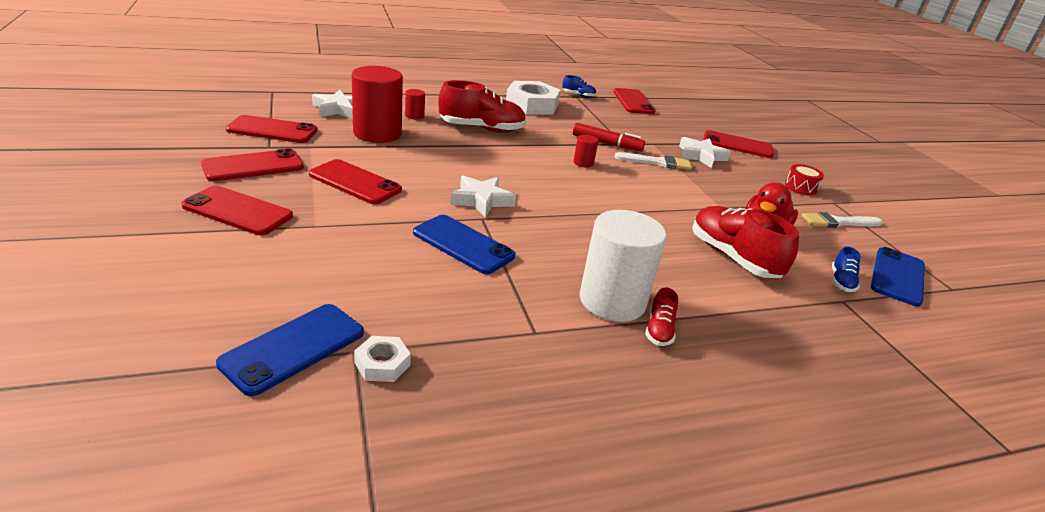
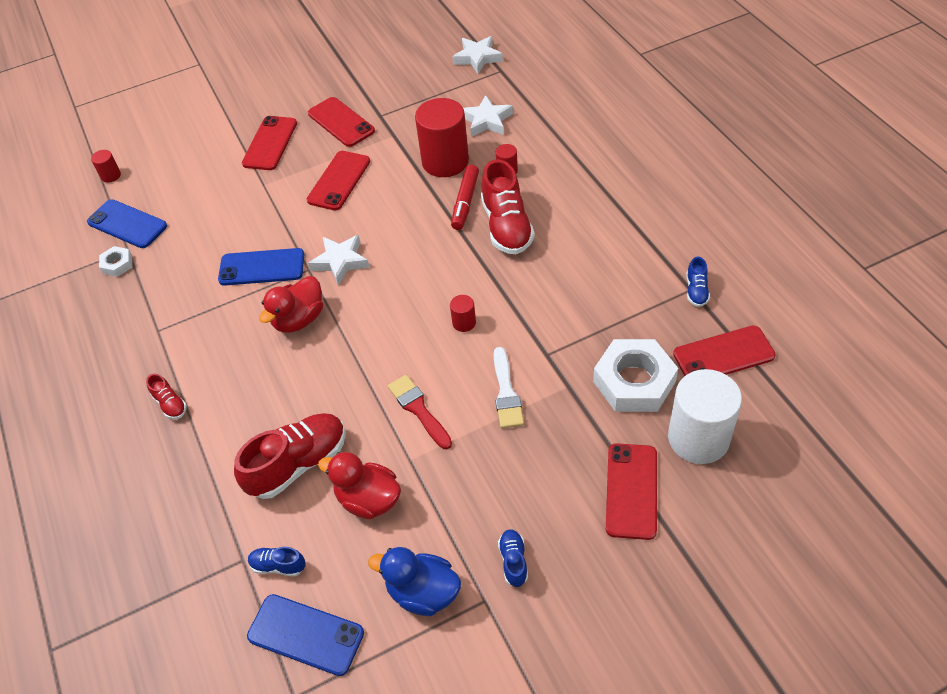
camera: 90 degrees right, 20 degrees up
red phone [226,115,318,143] -> none
blue phone [413,215,515,274] -> blue phone turned 60 degrees clockwise [218,248,304,286]
white nut [506,81,561,115] -> white nut moved to [593,339,678,412]
red marker [573,123,645,151] -> red marker moved to [451,165,479,230]
white cylinder [580,210,667,322] -> white cylinder moved to [668,369,742,464]
red shoe [645,287,678,346] -> red shoe turned 135 degrees counterclockwise [146,374,187,419]
white star [679,137,731,168] -> white star moved to [452,36,503,74]
red drum [785,164,824,196] -> blue shoe [498,529,528,587]
white brush [802,212,882,228] -> blue duck [368,547,461,616]
none -> red cylinder [91,150,121,183]
none -> red duck [259,276,323,333]
none -> red brush [388,375,452,449]

